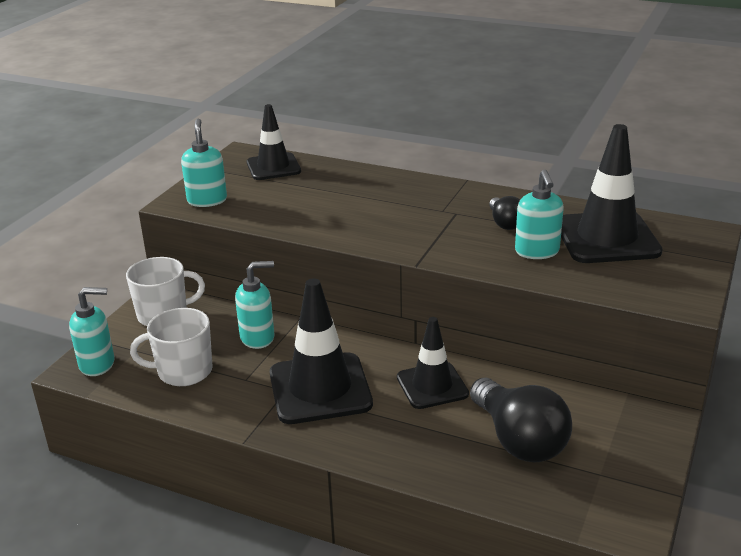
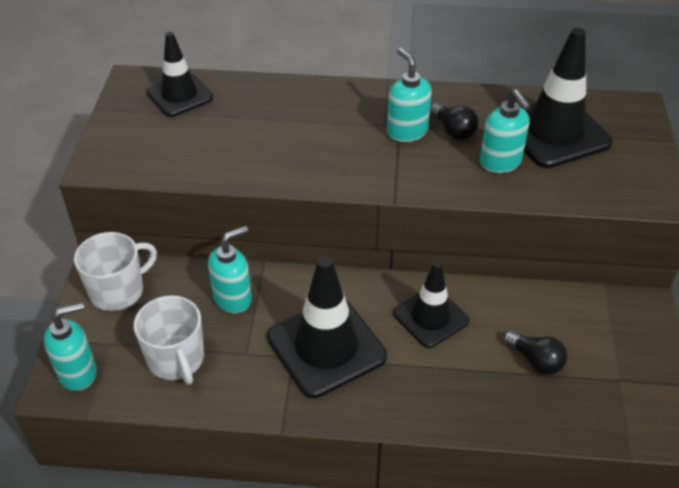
camera: 20 degrees left, 15 degrees up
white mug [130,308,213,386] -> white mug turned 90 degrees counterclockwise [134,295,204,384]
turquoise soap dispenser [181,119,227,207] -> turquoise soap dispenser moved to [387,48,432,142]
black light bulb [470,378,572,462] -> black light bulb [503,330,568,375], size x0.53

